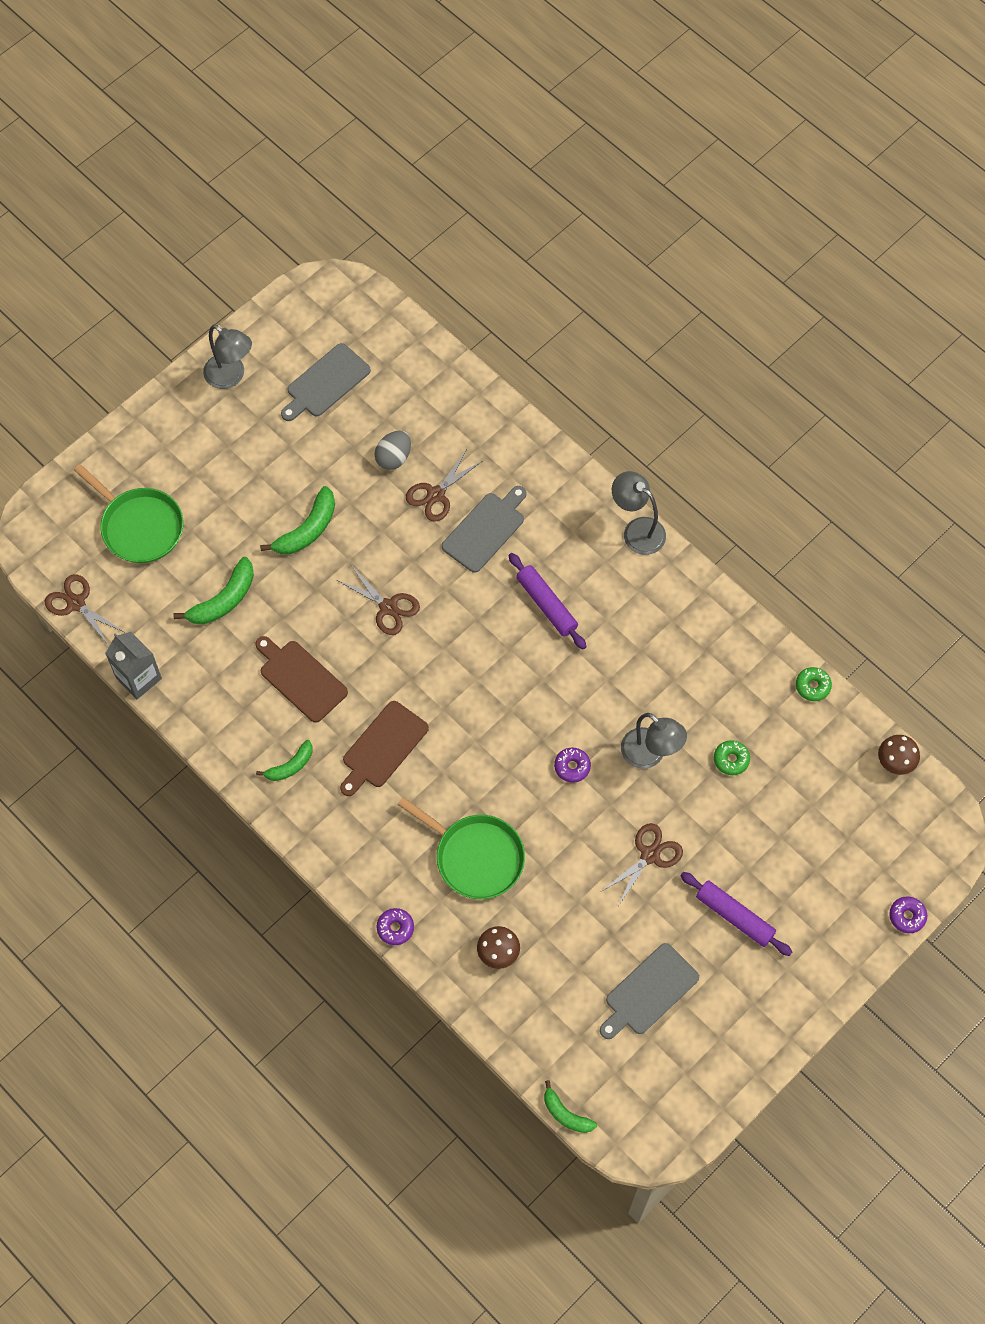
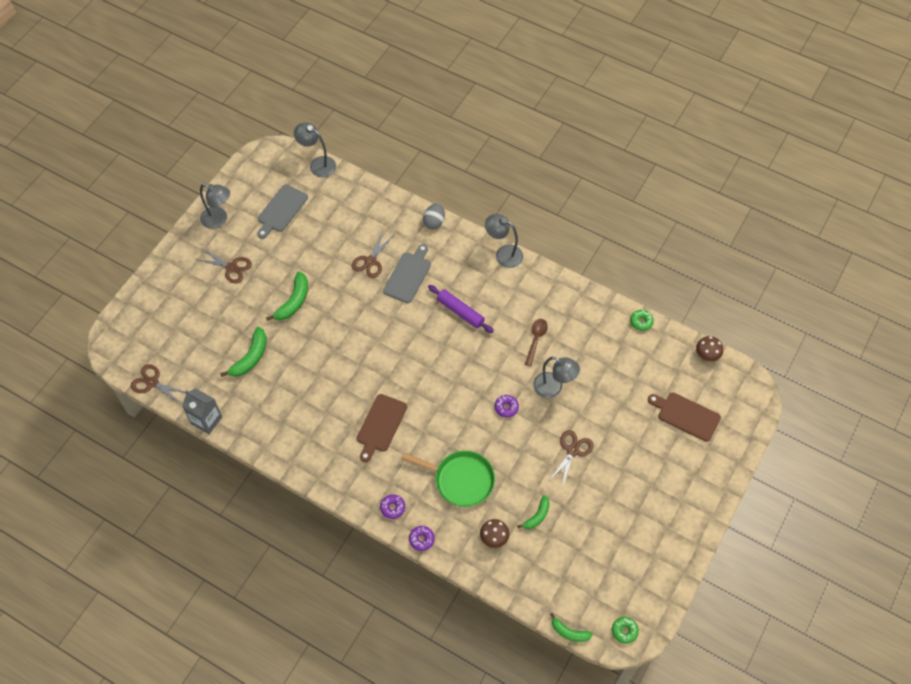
camera: 15 degrees left, 5 degrees down
green pan [74,464,183,563] -> none
brown cutting board [255,636,348,723] -> brown cutting board moved to [648,392,721,442]
green banana [256,740,313,781] -> green banana moved to [517,495,550,529]
brown scissors [337,564,420,635] -> brown scissors moved to [195,248,252,284]
grey egg [374,430,411,470] -> grey egg moved to [423,203,445,230]
grey cutting board [600,943,699,1039] -> none
purple rolling pin [680,872,792,956] -> none
green donut [714,740,750,775] -> green donut moved to [612,617,639,644]
purple donut [889,896,927,933] -> purple donut moved to [380,494,405,519]
none -> grey lamp [294,122,336,177]
none -> brown spoon [525,319,548,366]

